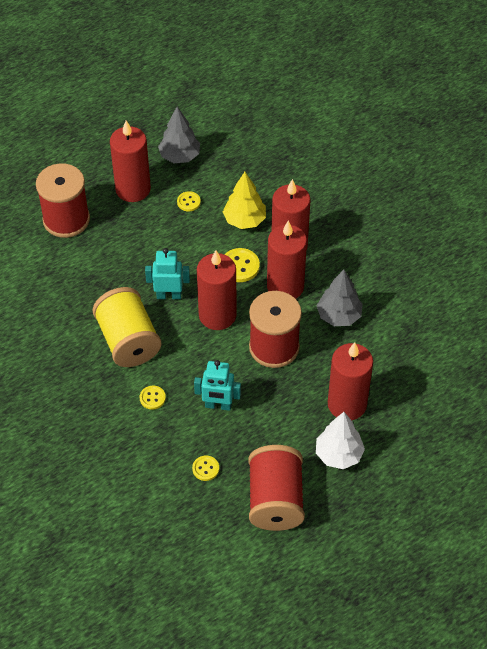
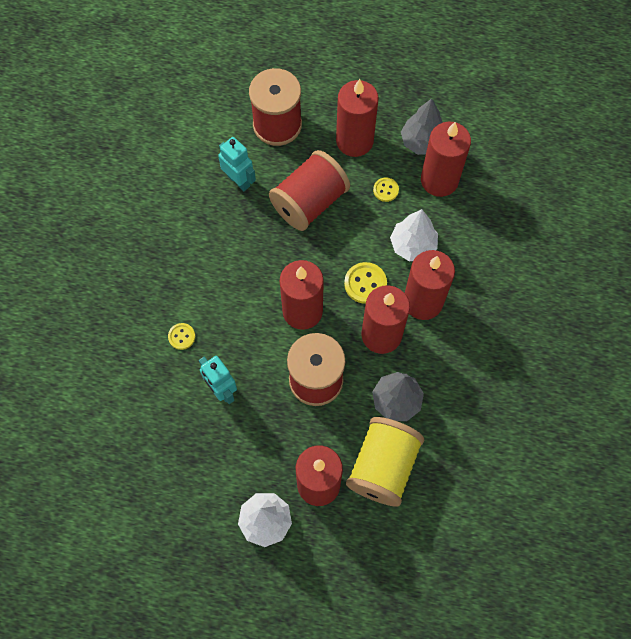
camera: 45 degrees right, 15 degrees up
yellow spool [93,287,161,367] -> yellow spool moved to [346,417,424,507]
turquoise robot [145,248,190,299] -> turquoise robot moved to [218,137,256,191]
yellow button [192,455,219,481] -> none
yellow tree [223,172,266,229] -> white tree [390,209,438,261]
red spool [249,445,305,531] -> red spool moved to [269,150,350,231]
none -> red candle [421,122,471,197]

